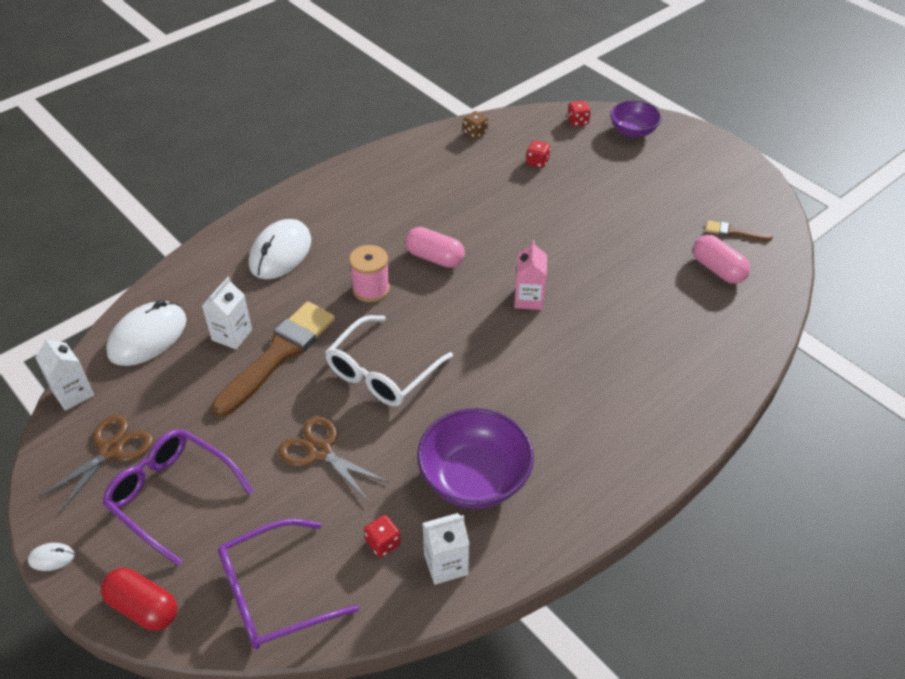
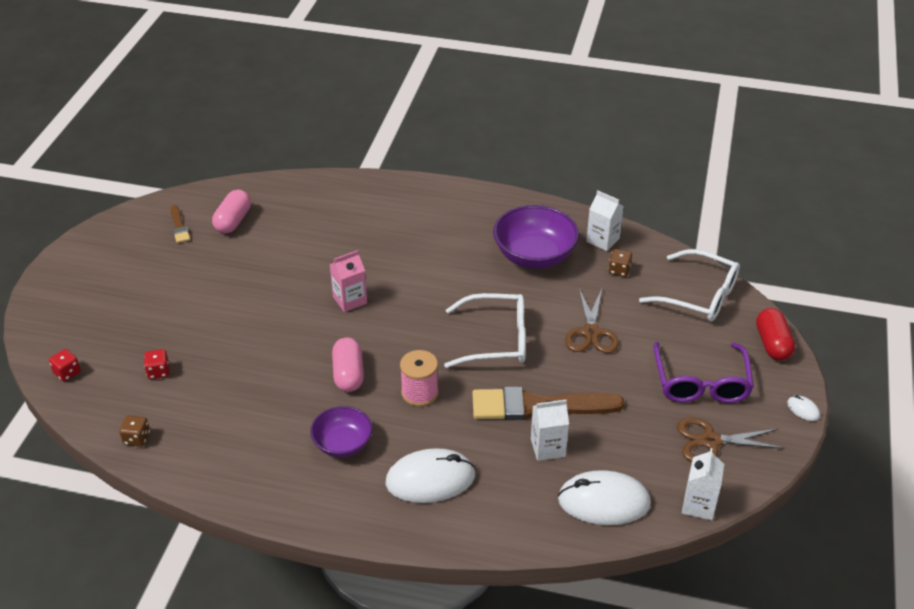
camera: 125 degrees left, 5 degrees down
purple glasses [218,518,359,649] -> white glasses [639,249,740,322]
red dice [364,515,401,557] -> brown dice [608,249,632,277]
purple bowl [610,101,662,137] -> purple bowl moved to [310,406,373,457]

